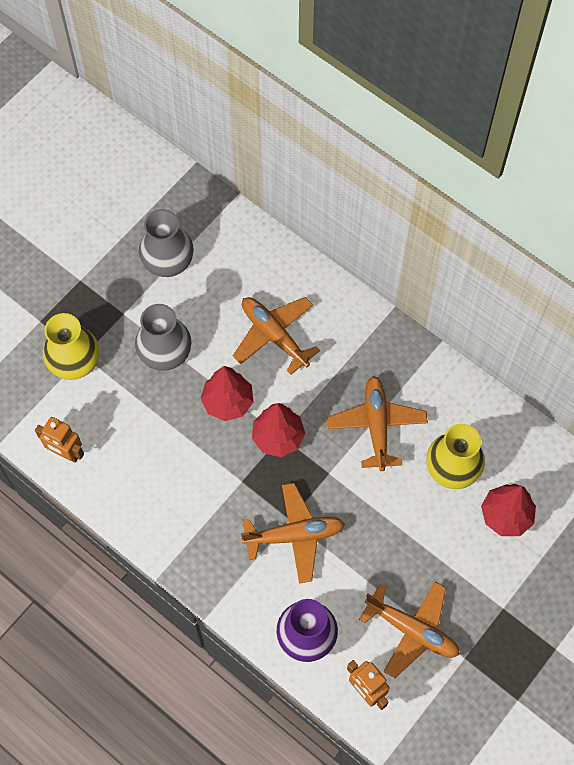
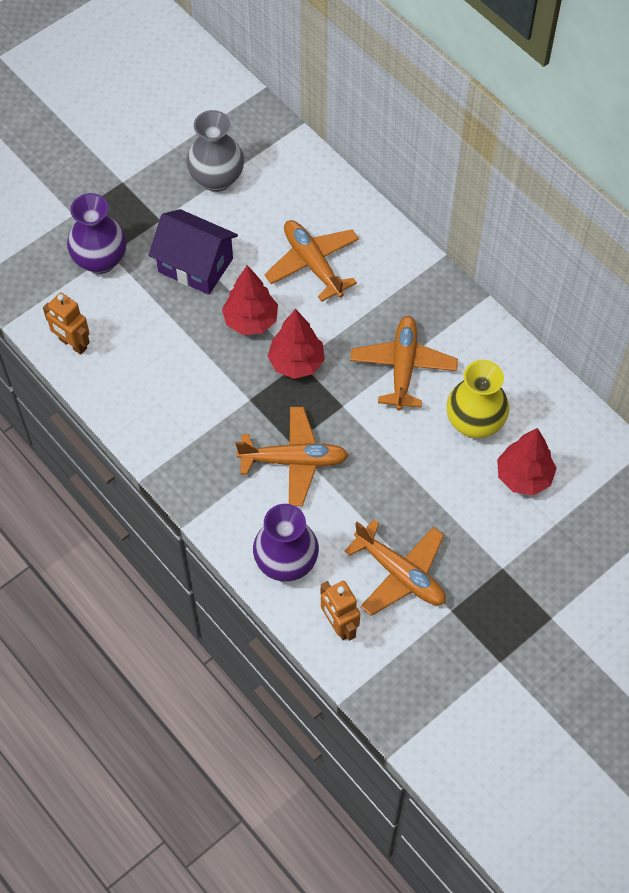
camera: 10 degrees right, 5 degrees down
yellow vase [43,313,99,380] -> purple vase [67,193,127,274]
grey vase [135,304,191,371] -> purple house [148,209,238,295]

